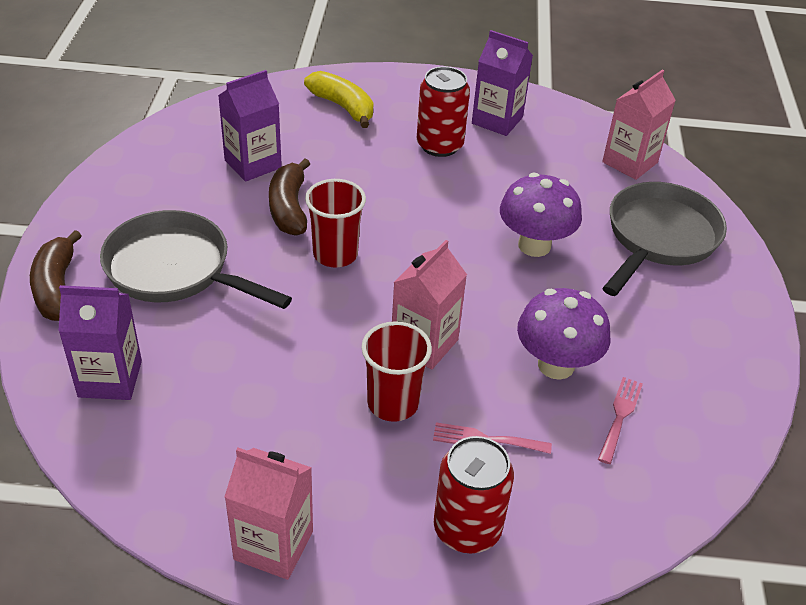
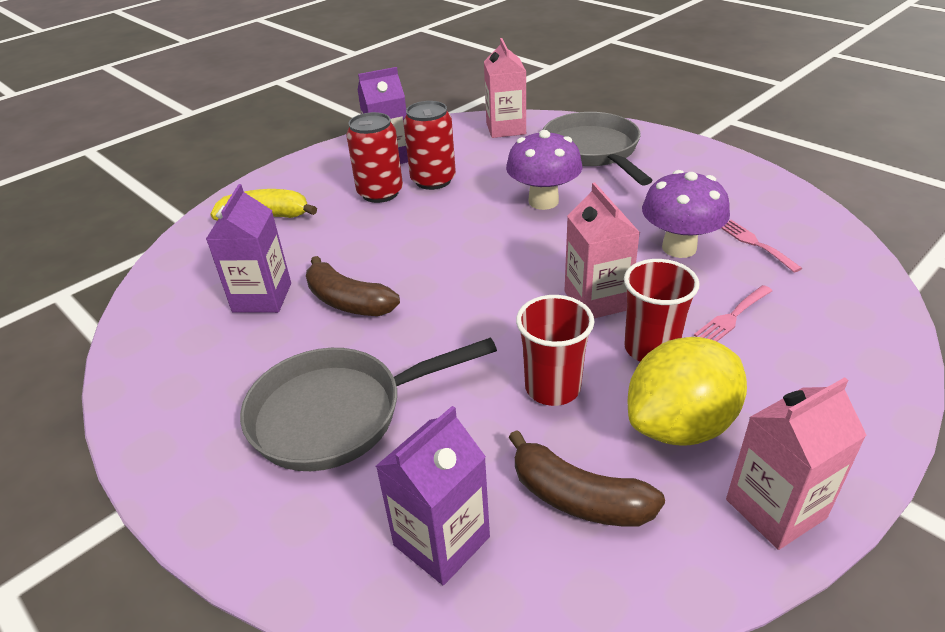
camera: 45 degrees left, 5 degrees down
brown banana [30,230,81,321] -> brown banana moved to [508,430,665,527]
red cup [305,179,366,267] -> red cup moved to [516,295,594,406]
red can [434,436,514,554] -> red can moved to [403,101,456,190]
none -> yellow lemon [628,337,747,446]

